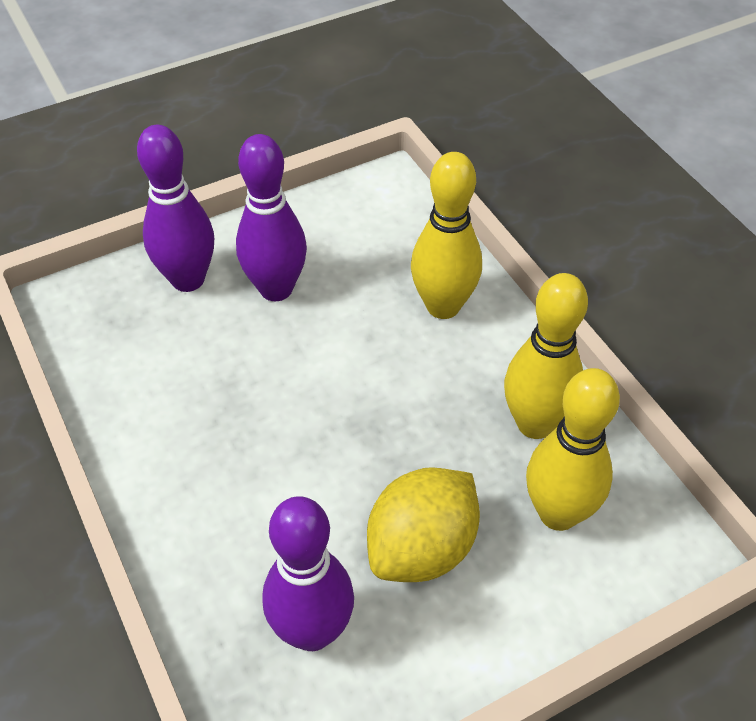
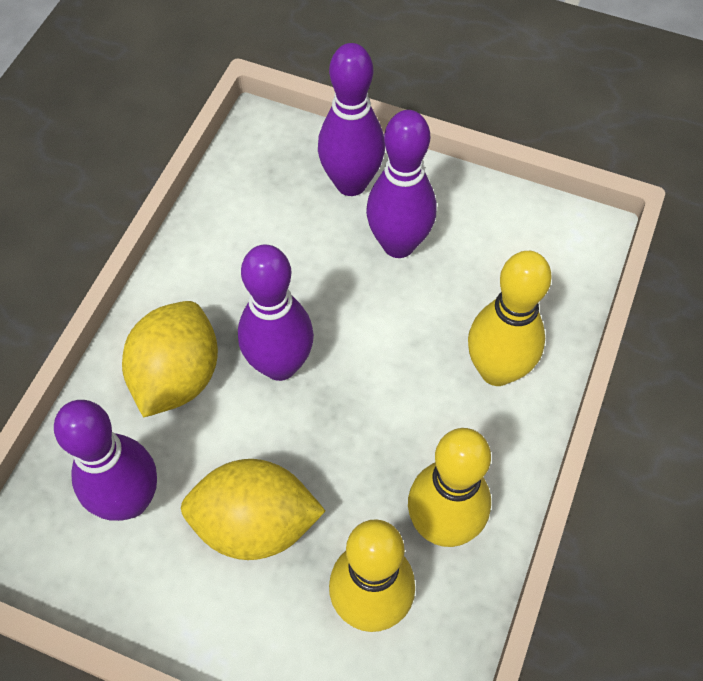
camera: 50 degrees right, 10 degrees up
none -> yellow lemon [122,301,218,418]
none -> purple bowling pin [238,244,314,381]

